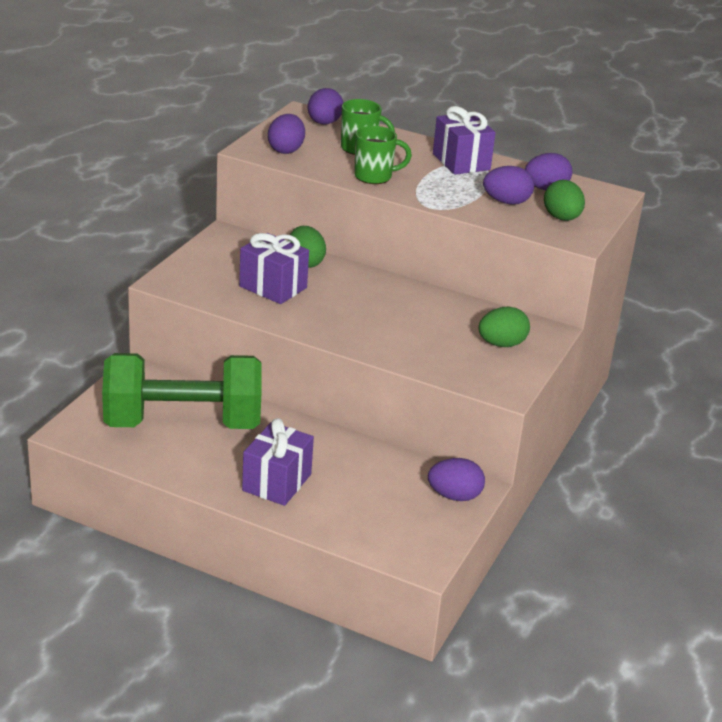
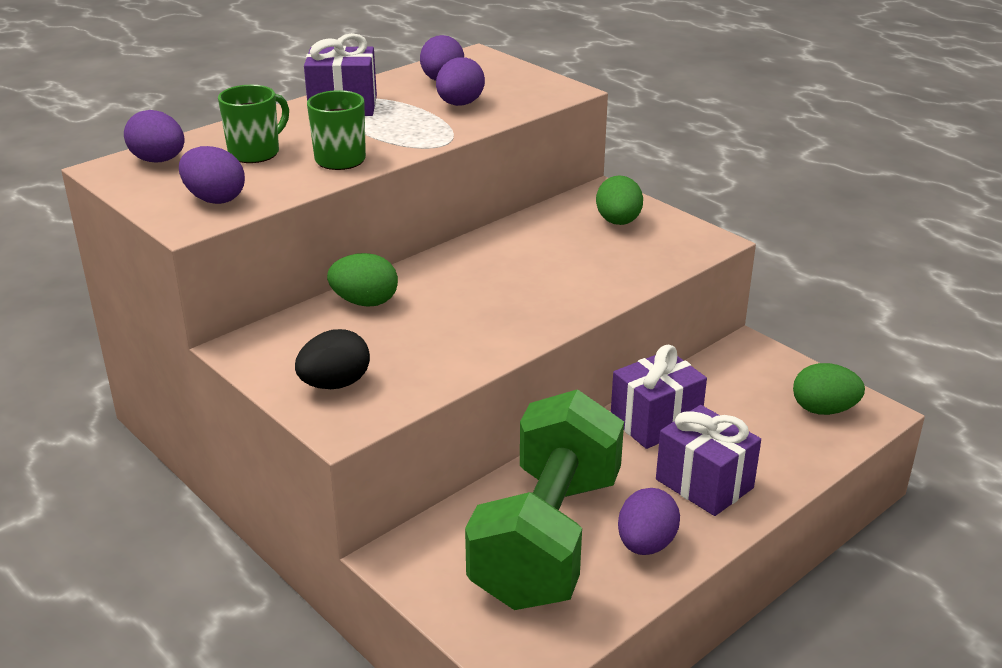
camera: 65 degrees left, 0 degrees up
purple gift [239,233,309,304] -> purple gift moved to [611,345,707,449]
purple egg [428,458,485,501] -> purple egg moved to [618,488,680,555]
green egg [544,180,585,221] -> green egg moved to [793,363,865,415]
none -> black egg [295,329,370,389]

